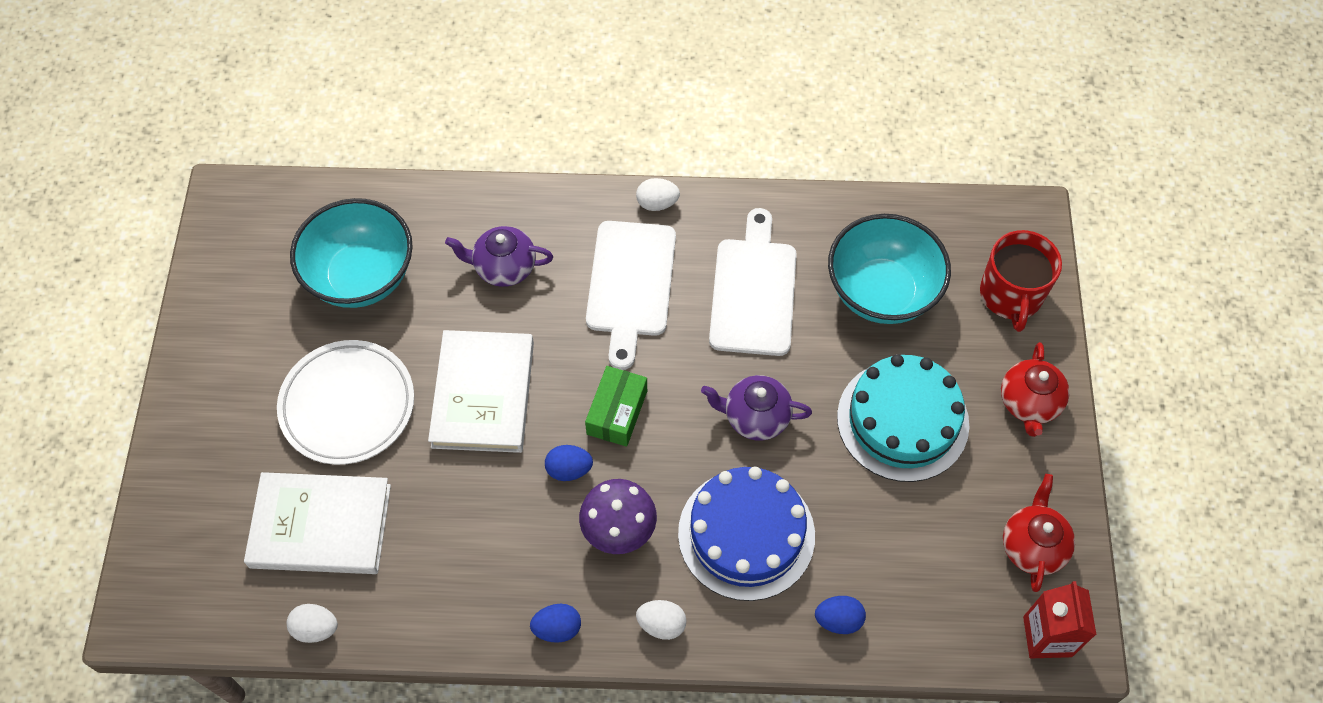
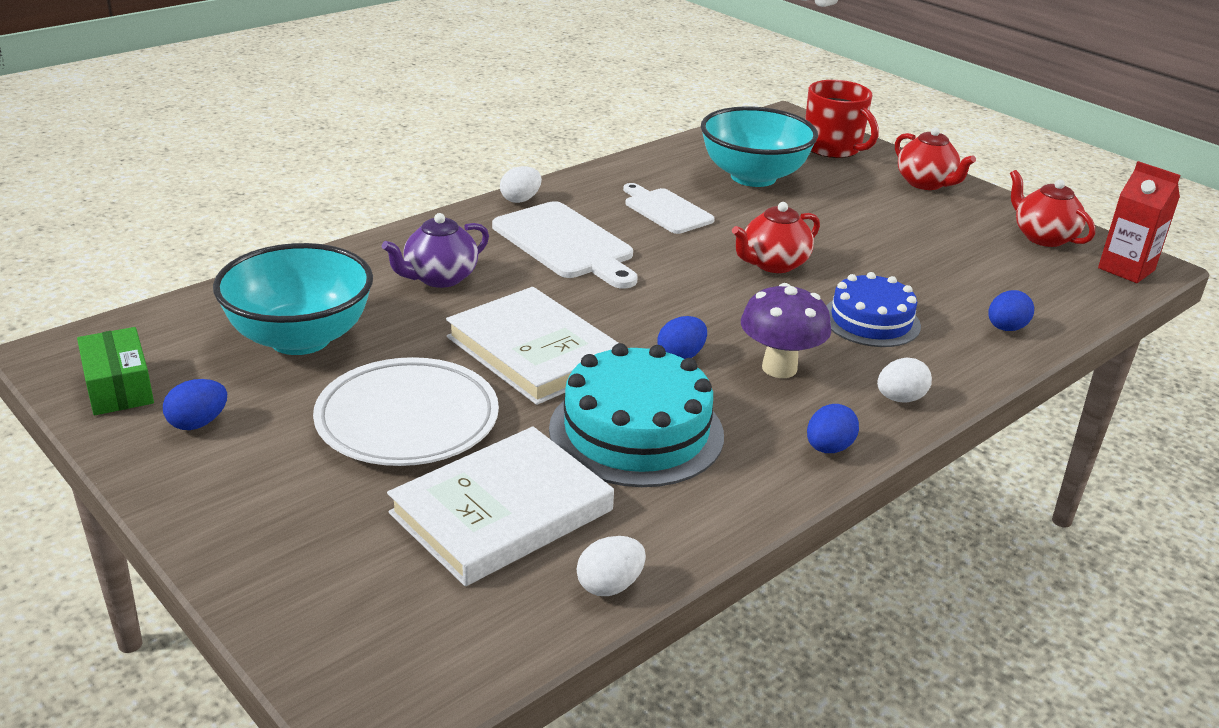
camera: 45 degrees left, 30 degrees down
green box [585,366,647,447] -> green box moved to [77,327,154,415]
blue cake [678,467,815,601] -> blue cake [826,272,921,347], size x0.65
purple teapot [701,375,812,441] -> red teapot [732,202,820,273]
white cutting board [709,208,797,356] -> white cutting board [623,183,715,234], size x0.65
turquoise cake [837,354,969,482] -> turquoise cake moved to [549,343,724,487]
none -> blue egg [163,379,227,430]

